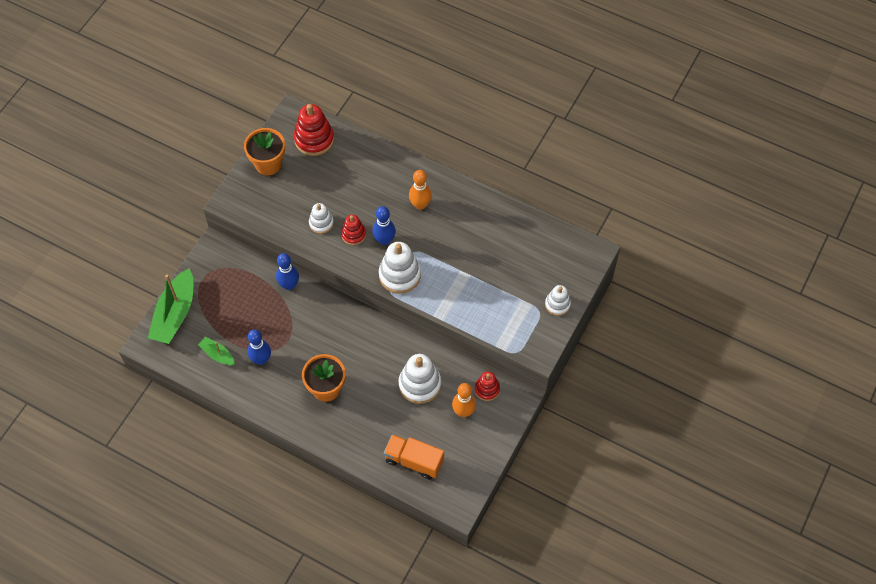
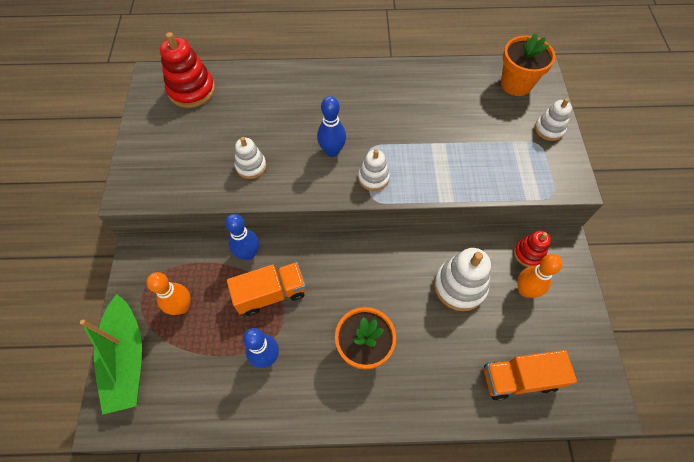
camera: 30 degrees left, 0 degrees up
green boat [198,337,235,366] -> none
orange flower pot [244,128,285,175] -> orange flower pot moved to [501,33,556,96]
red stacking toy [341,215,366,245] -> none
white stacking toy [379,242,421,294] -> white stacking toy [358,149,390,191], size x0.60
orange bowling pin [409,170,432,210] -> orange bowling pin moved to [146,272,191,315]
none -> orange truck [227,262,306,316]

